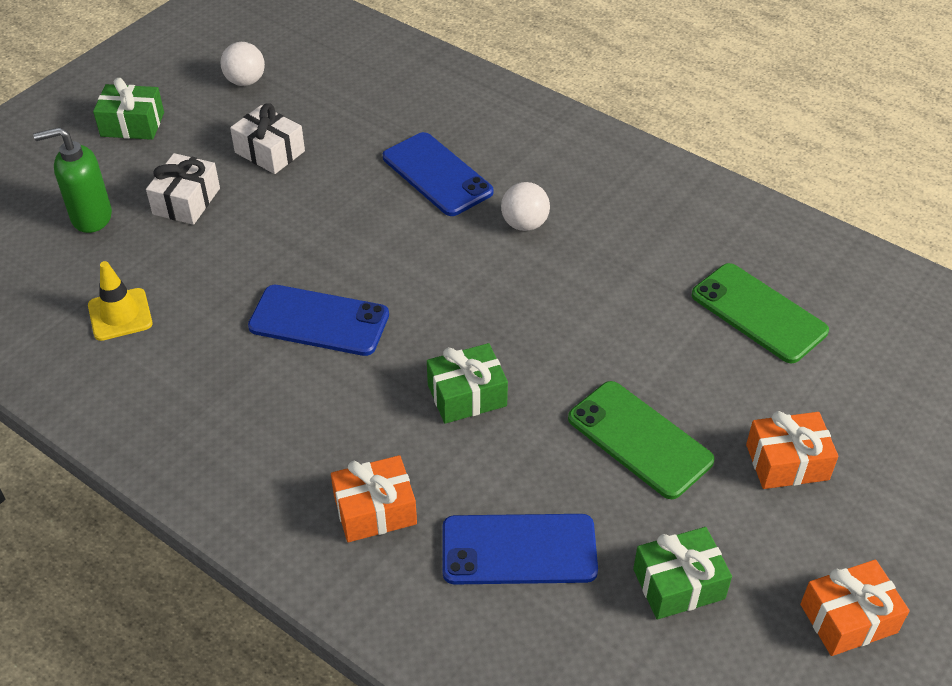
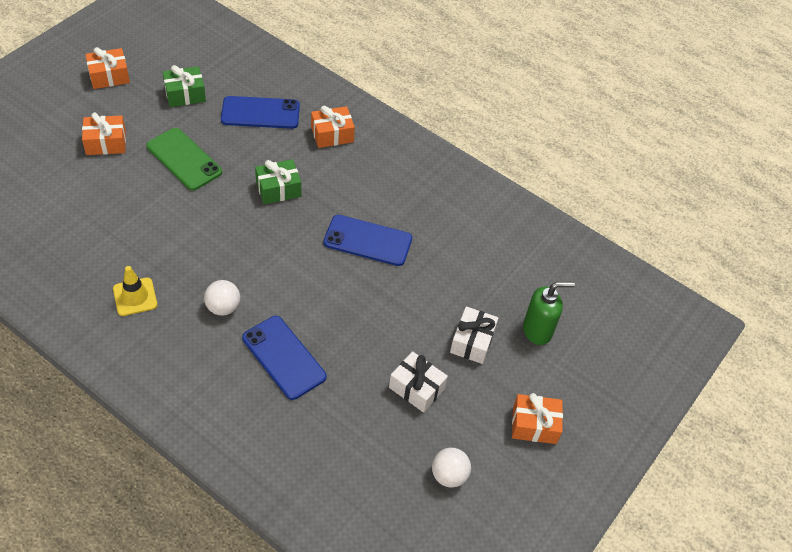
camera: 175 degrees right, 5 degrees up
yellow traffic cone [88,261,153,341] -> yellow traffic cone moved to [113,266,157,316]
green gift [93,78,164,140] -> orange gift [512,393,563,444]
green phone [691,263,829,363] -> none

